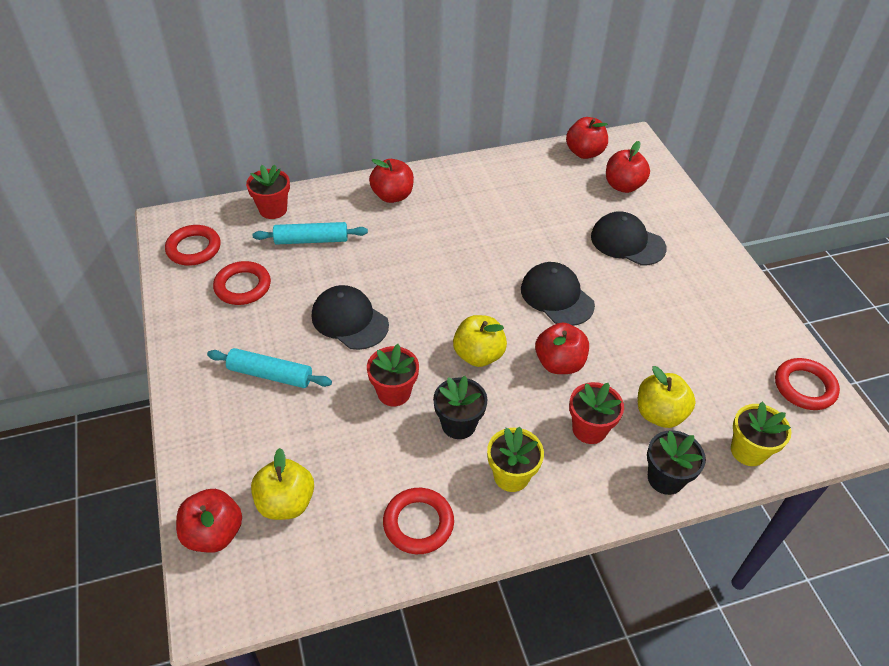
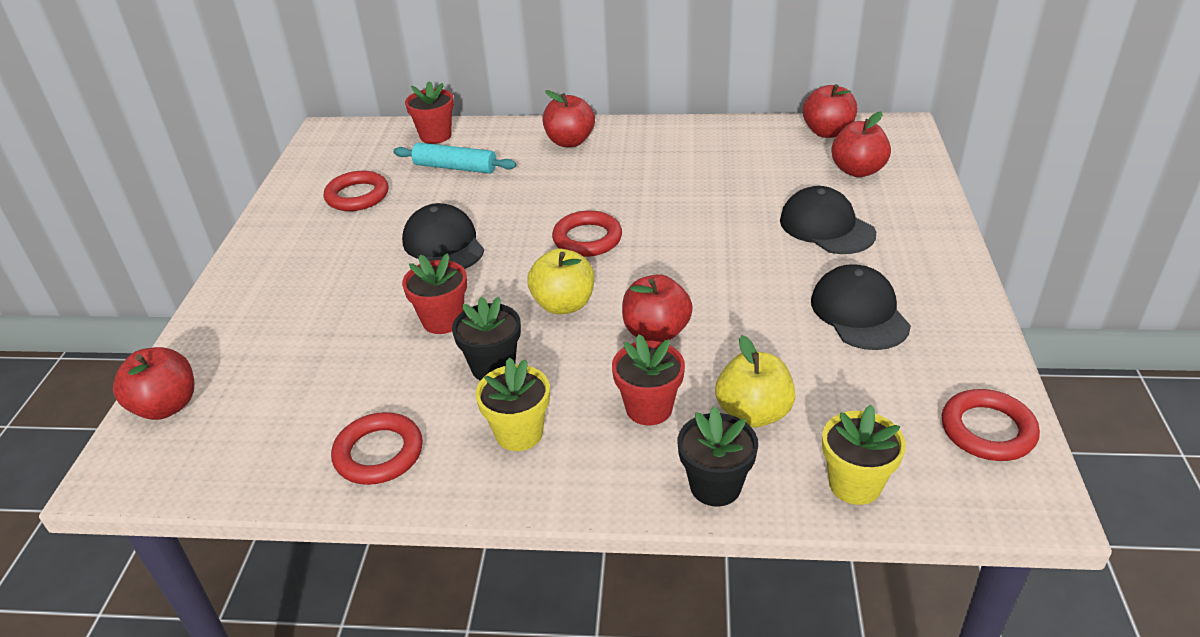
camera: 25 degrees right, 10 degrees down
red ring [165,225,221,265] -> red ring moved to [552,210,622,257]
turquoise rolling pin [207,348,332,388] -> none
yellow apple [251,448,314,520] -> none
black cap [521,262,595,326] -> black cap moved to [811,264,911,350]

